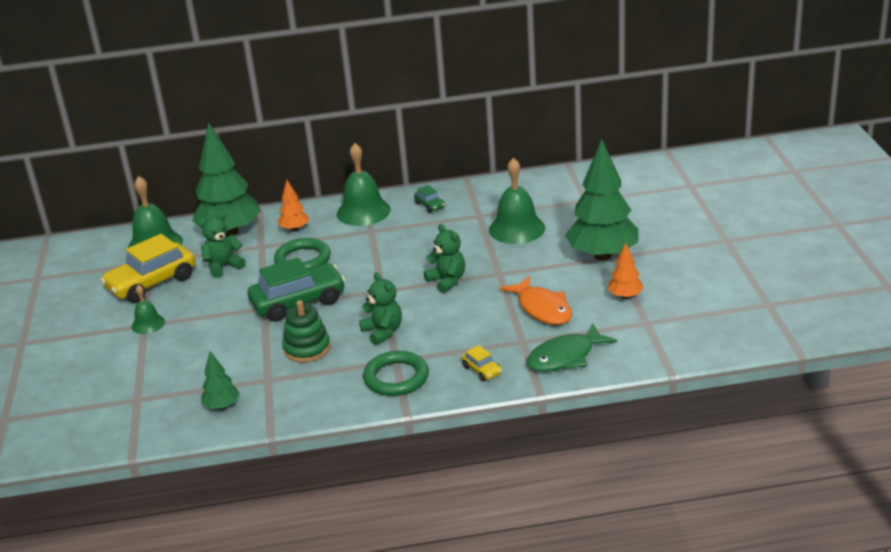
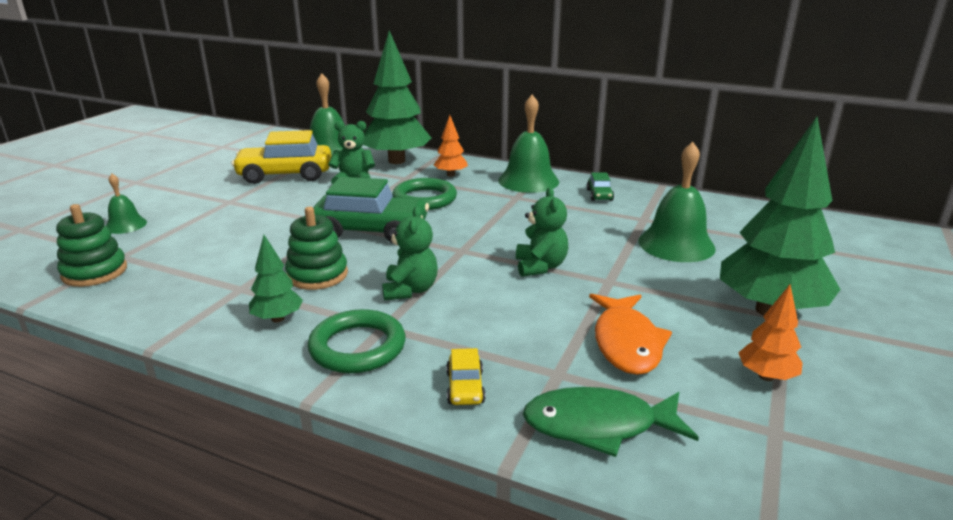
camera: 30 degrees right, 5 degrees down
green bell [131,285,165,334] -> green bell moved to [106,174,147,234]
green tree [201,351,240,409] -> green tree moved to [249,235,303,322]
none -> green stacking toy [56,204,127,287]

